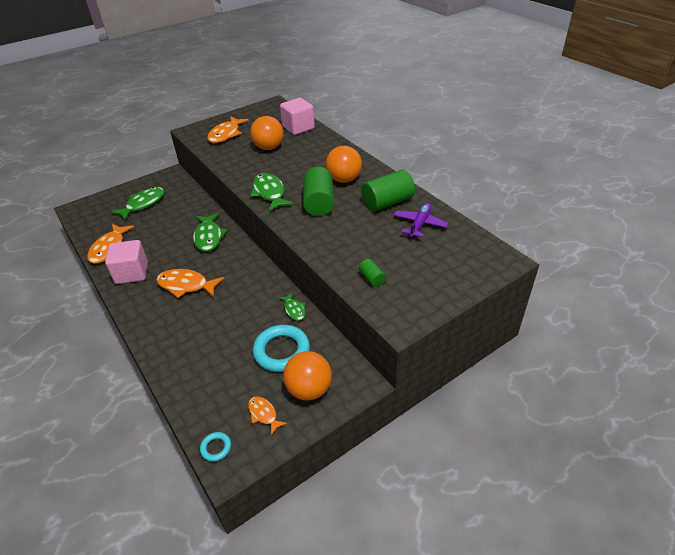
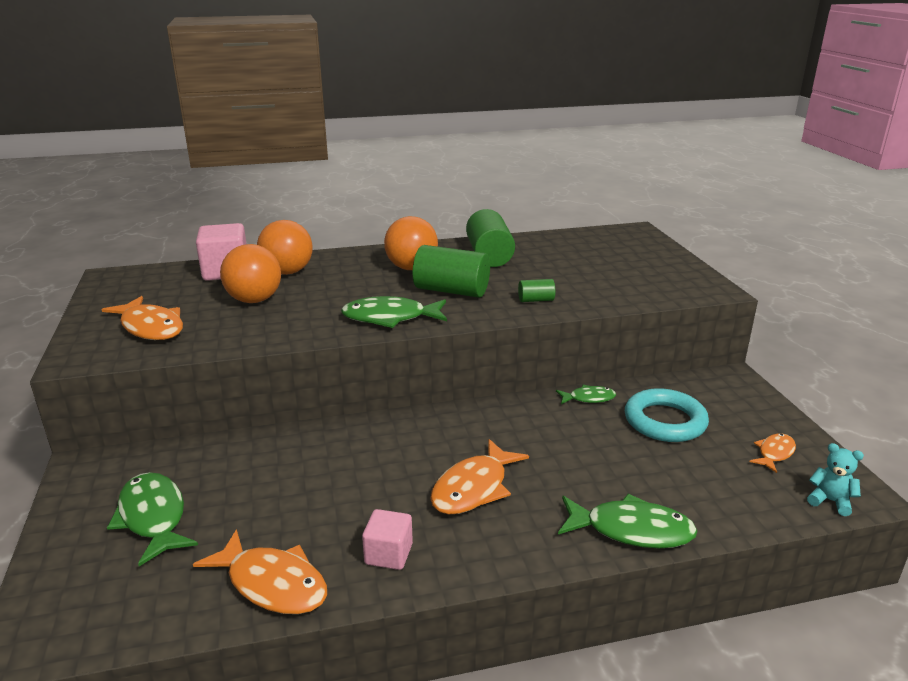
camera: 70 degrees left, 15 degrees down
pink cube [105,240,148,284] -> pink cube [362,509,413,570], size x0.62
green fish [193,213,228,252] -> green fish moved to [558,494,698,548]
turquoise ring [200,432,231,462] -> turquoise teddy bear [807,443,864,516]
orange fish [248,397,287,436] -> orange fish turned 150 degrees clockwise [749,434,796,473]
orange ball [283,351,332,400] -> orange ball moved to [257,220,313,275]
green cylinder [359,259,386,287] -> green cylinder moved to [518,279,555,302]
purple plane [394,203,449,238] -> none

